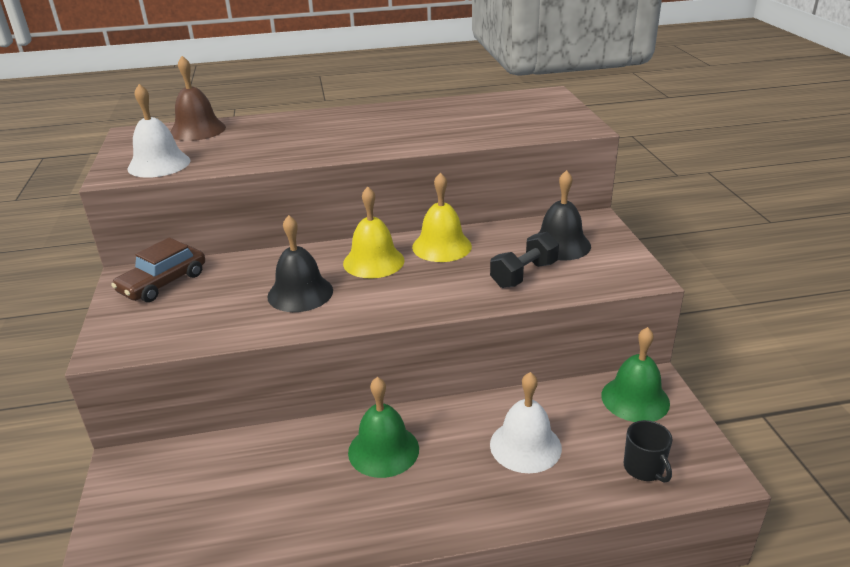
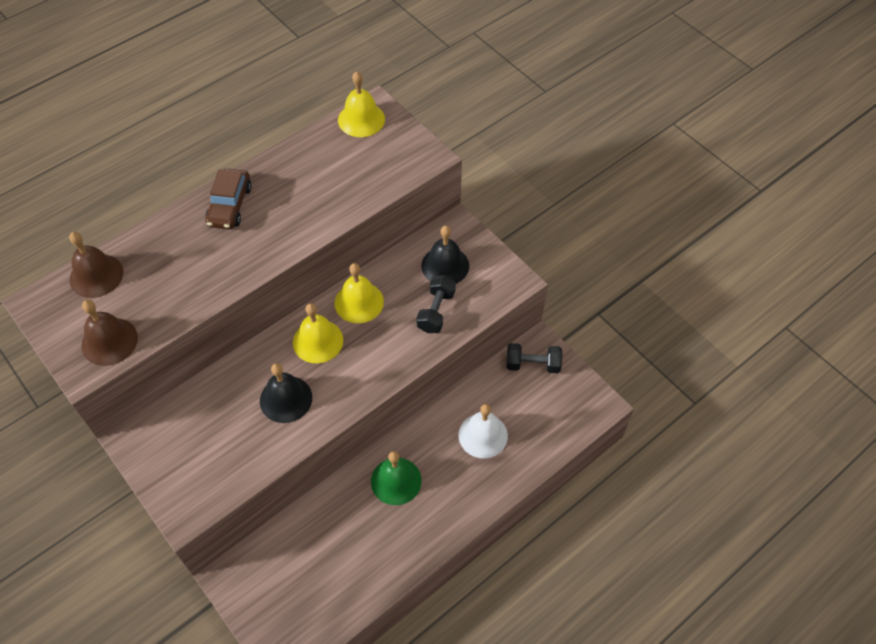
camera: 30 degrees left, 25 degrees up
brown car [111,237,205,302] -> brown car moved to [205,168,252,230]
white bell [127,84,190,178] -> brown bell [81,300,138,366]
green bell [601,327,670,422] -> black dumbbell [506,343,562,373]
black mug [624,420,672,483] -> none
none -> yellow bell [338,71,385,137]

